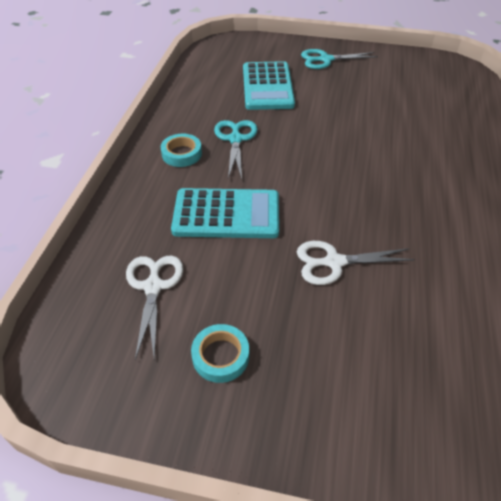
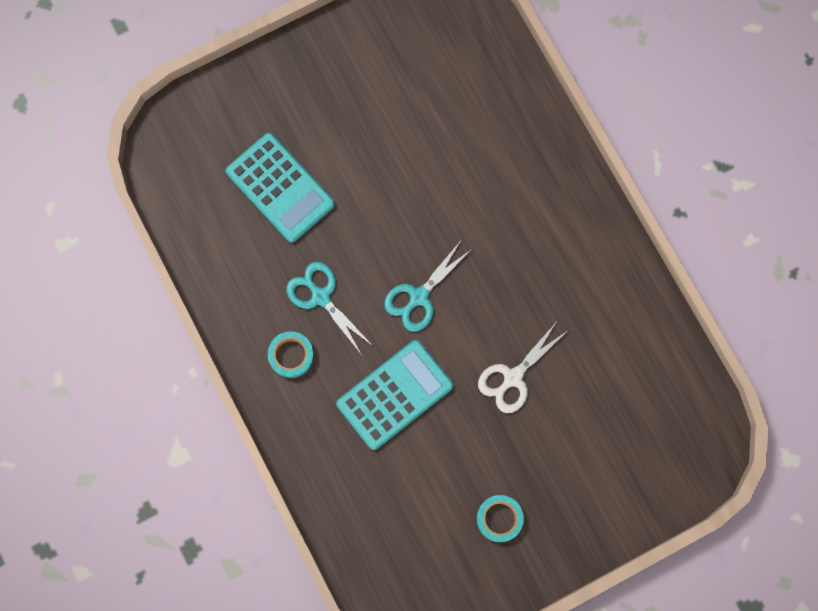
camera: 40 degrees left, 30 degrees up
white scissors [126,256,183,360] -> none
turquoise scissors [301,49,378,69] -> turquoise scissors moved to [384,241,473,332]

